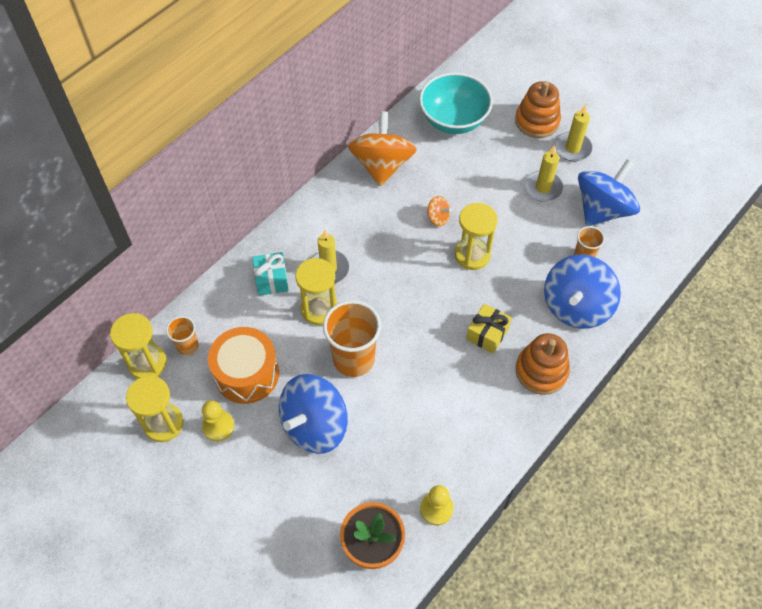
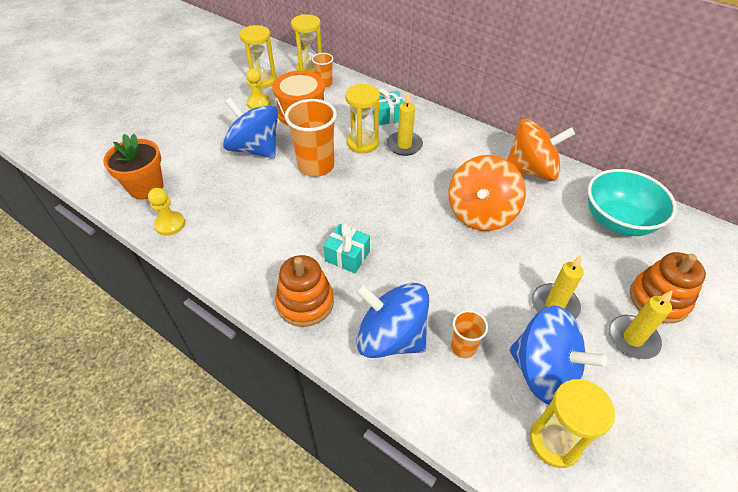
camera: 85 degrees right, 10 degrees down
orange spinning top [427,196,452,226] -> orange spinning top [449,155,526,231], size x2.33
yellow hourglass [455,203,498,270] -> yellow hourglass moved to [530,379,615,468]
yellow gift [466,303,512,354] -> turquoise gift [323,222,370,273]

